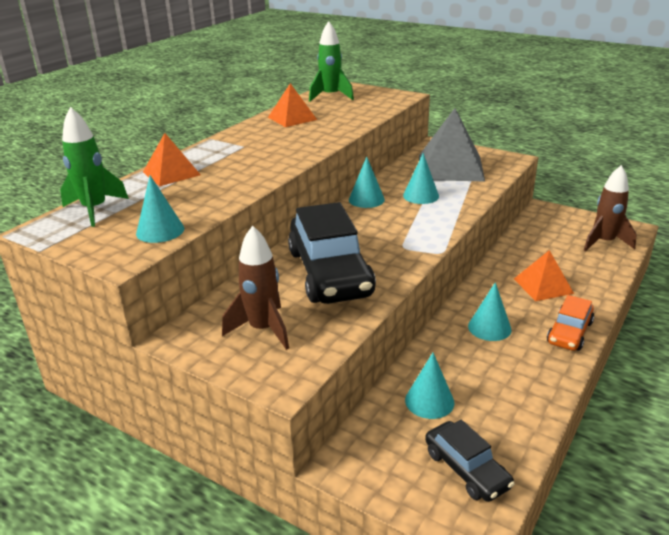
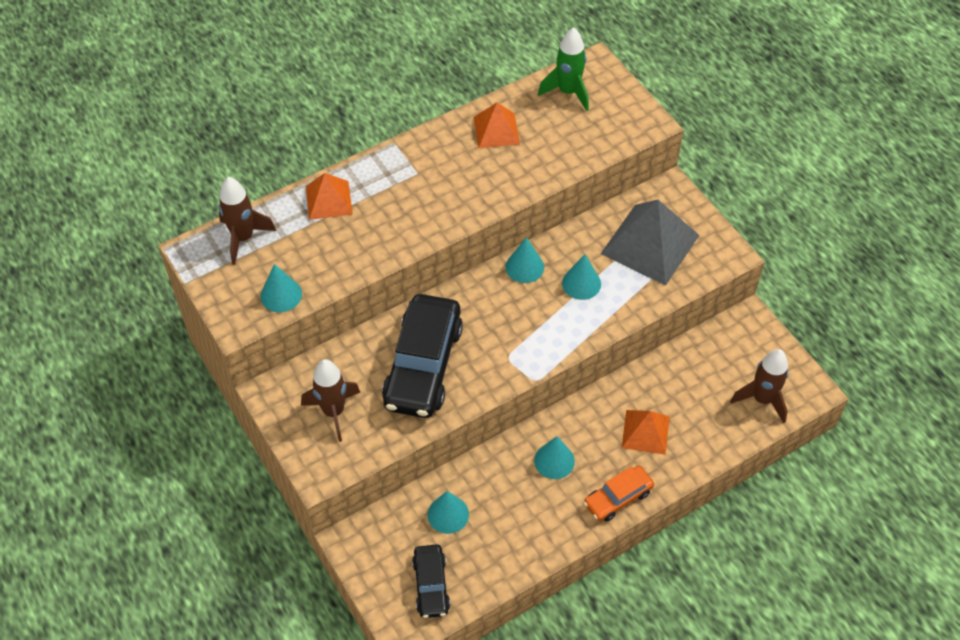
camera: 25 degrees right, 25 degrees up
green rocket [60,107,129,227] -> brown rocket [219,177,276,265]

